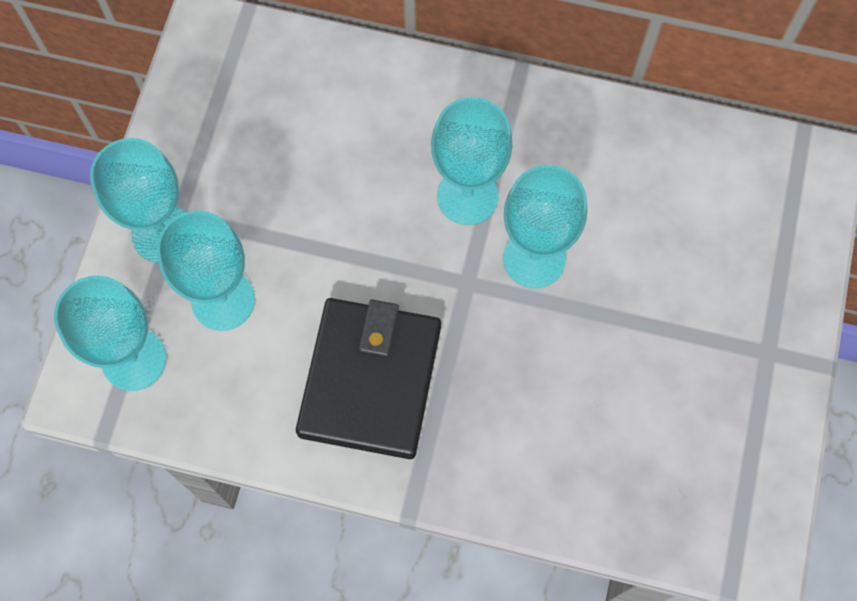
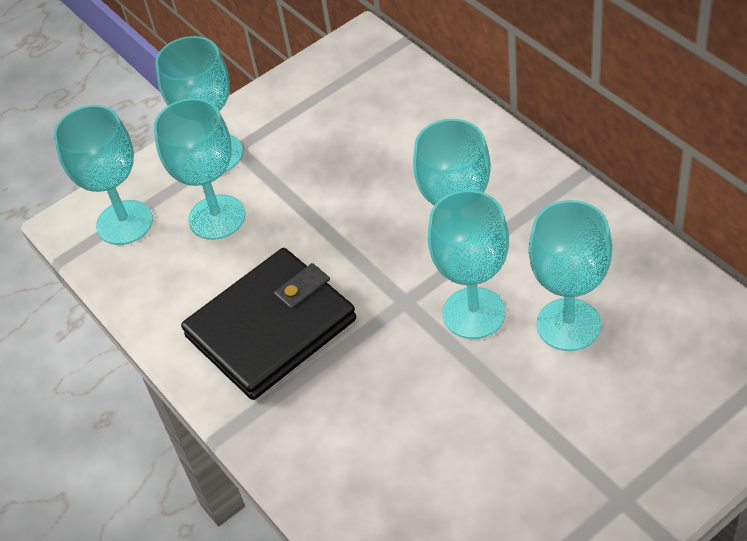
camera: 45 degrees right, 20 degrees down
none -> turquoise goblet [529,200,612,351]

